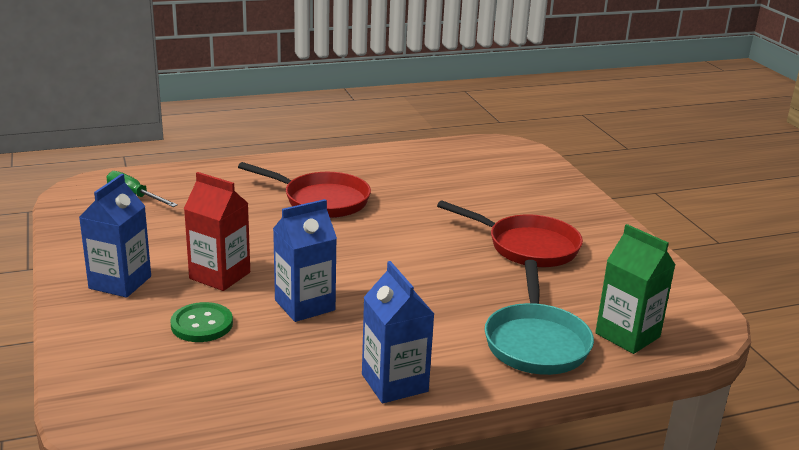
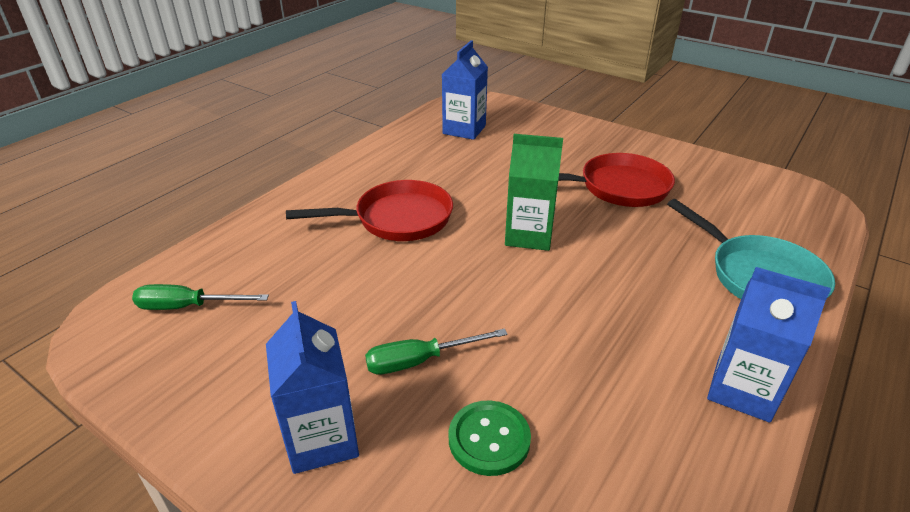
camera: 35 degrees left, 10 degrees up
red carton [184,172,250,291] -> green screwdriver [365,328,508,375]
blue carton [273,199,337,322] -> blue carton moved to [442,40,488,140]
green carton [595,224,675,354] -> green carton moved to [505,134,563,251]

